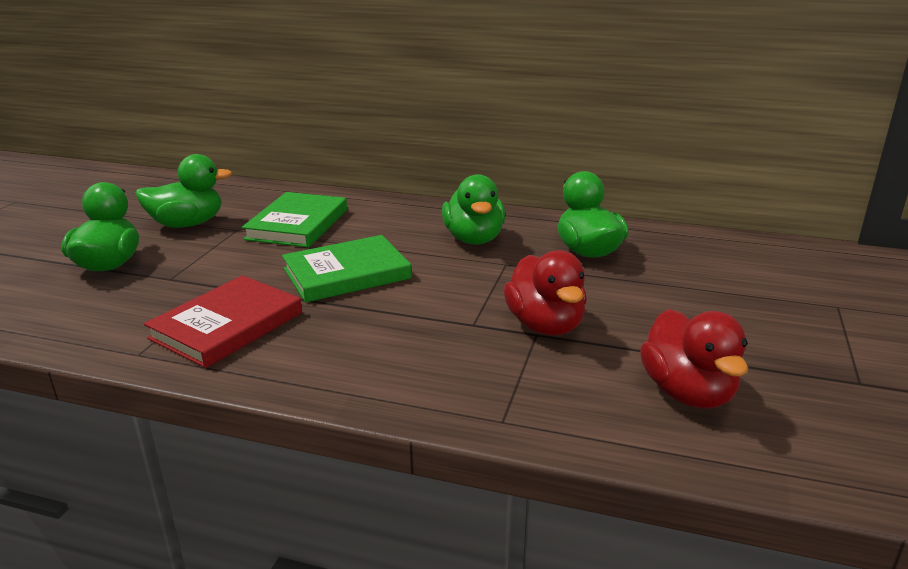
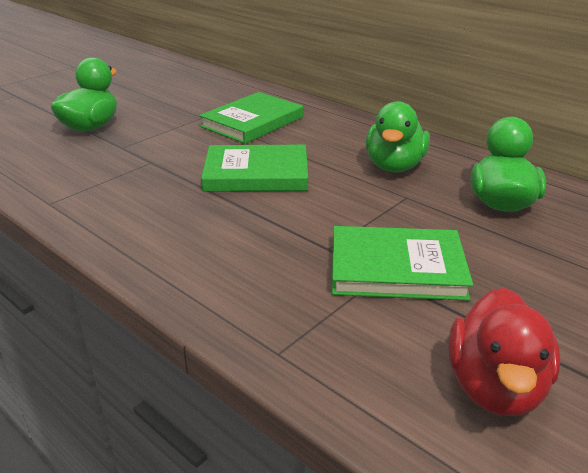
camera: 25 degrees right, 5 degrees up
green duck [135,154,232,228] -> none
red book [144,275,302,368] -> none
red duck [504,250,587,336] -> green book [332,226,473,301]

